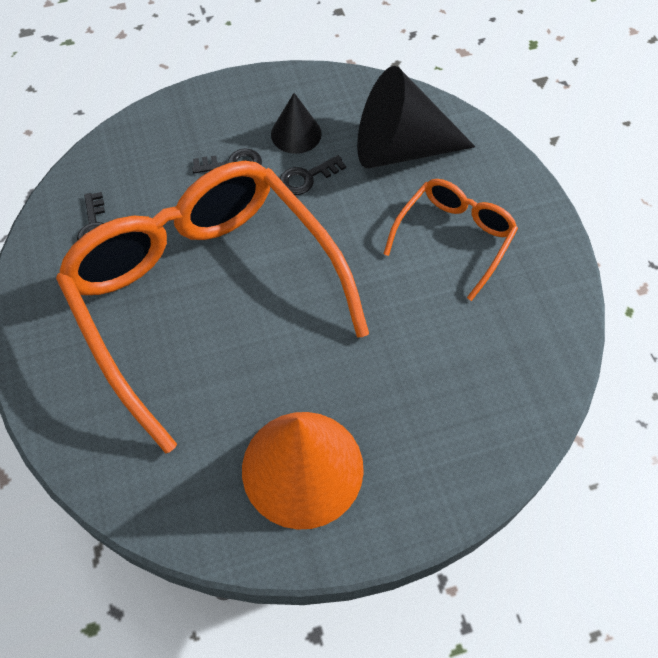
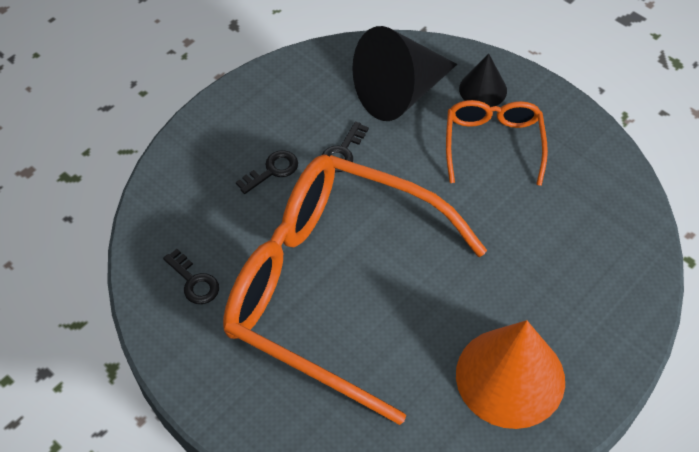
camera: 30 degrees left, 5 degrees down
black cone [271,93,322,154] -> black cone moved to [459,53,507,107]

